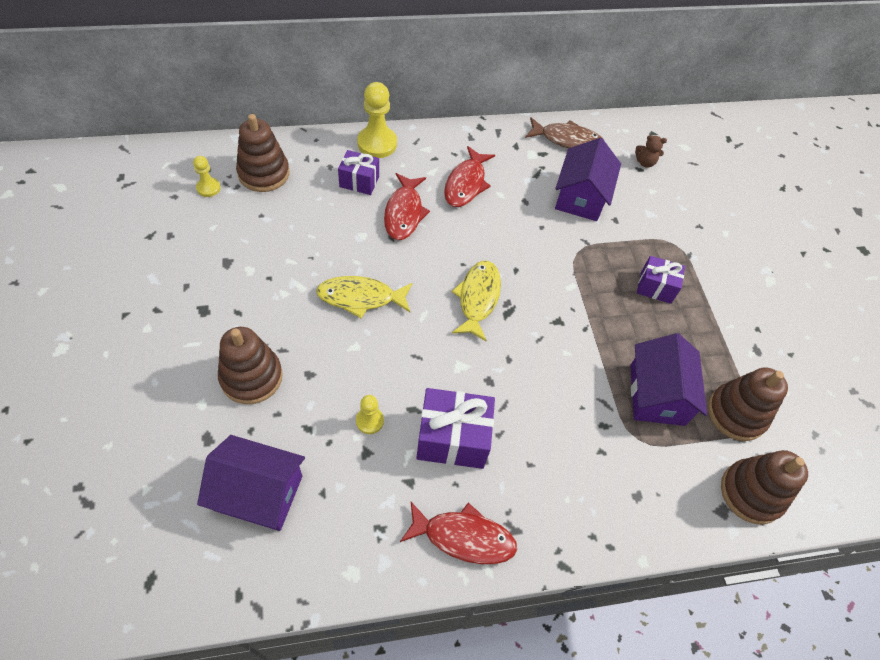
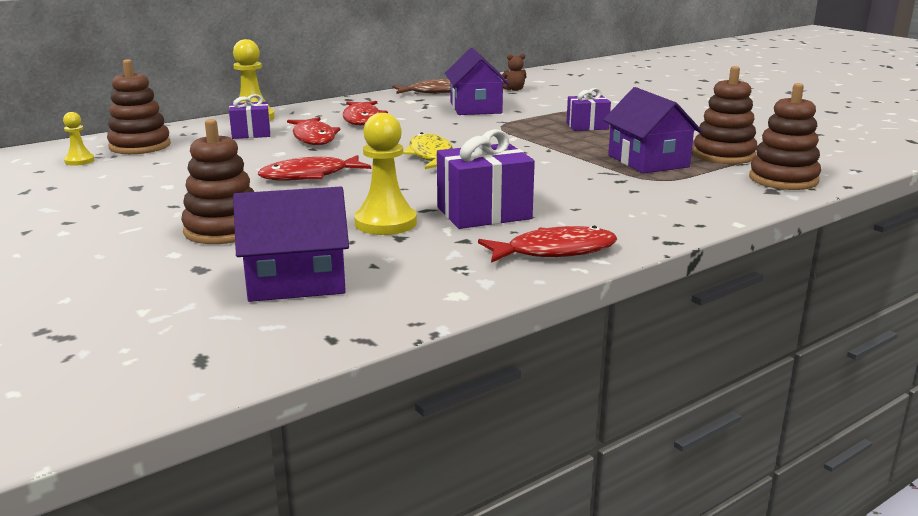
camera: 20 degrees left, 35 degrees down
yellow fish [316,276,412,318] -> red fish [258,155,371,181]
yellow pawn [356,395,384,434] -> yellow pawn [354,113,417,235], size x1.83

